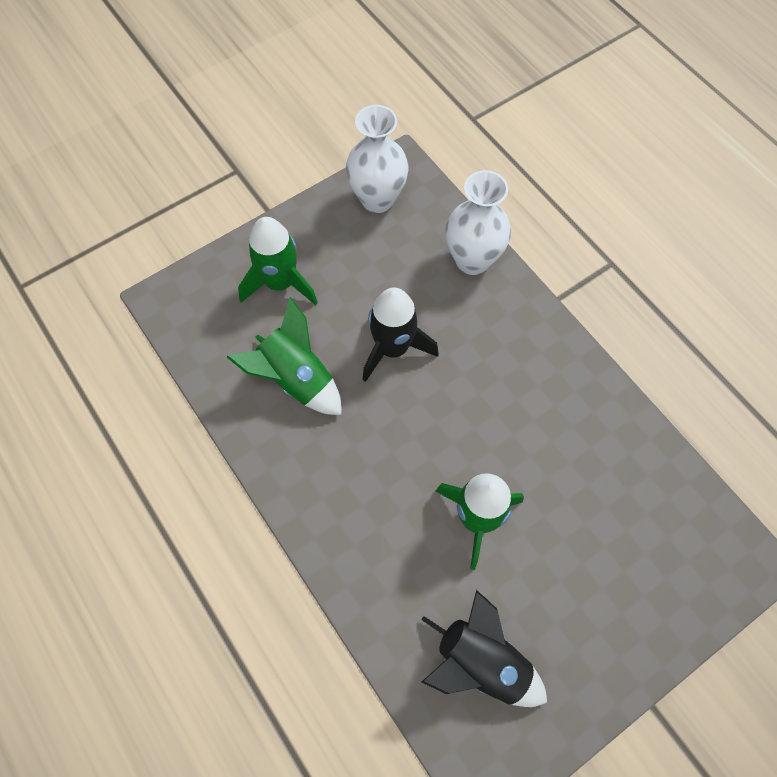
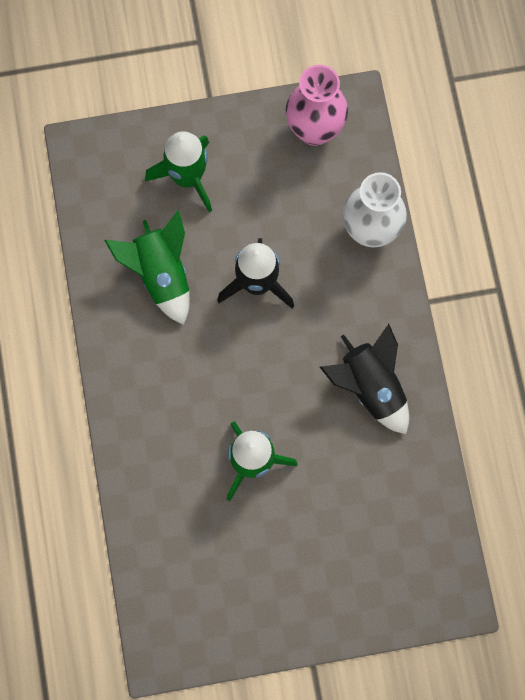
camera: 25 degrees right, 10 degrees up
white vase [346,105,408,213] -> pink vase [286,65,348,146]
black rocket [421,590,547,707] -> black rocket moved to [320,324,409,434]

